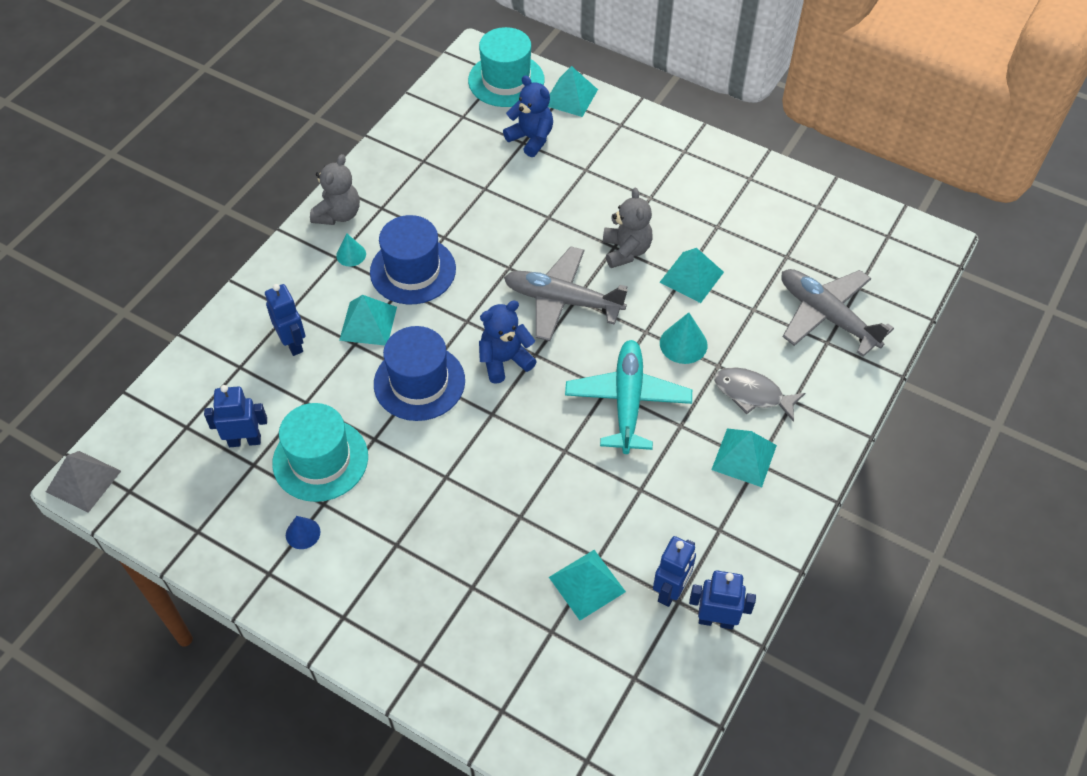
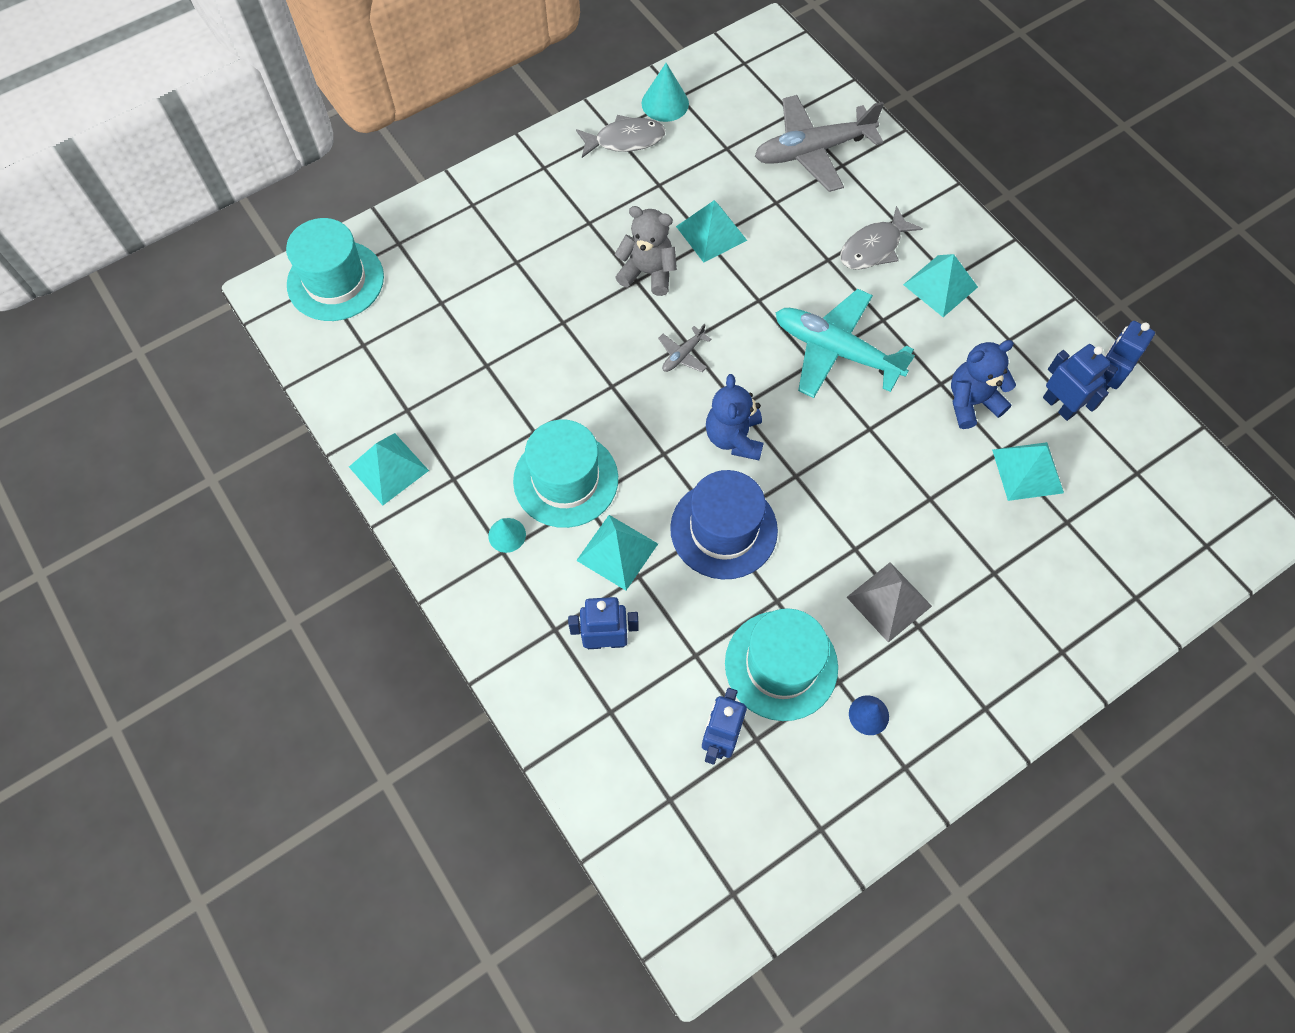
camera: 65 degrees left, 10 degrees up
grey pyramid [46,451,121,513] -> grey pyramid moved to [847,562,932,643]
grey teddy bear [310,154,360,225] -> none
blue hat [370,215,456,304] -> turquoise hat [513,419,618,528]
blue teddy bear [503,75,553,157] -> blue teddy bear moved to [951,340,1016,429]
grey plane [504,246,628,341] -> grey plane [658,324,712,372], size x0.43
turquoise pyramid [548,66,598,117] -> turquoise pyramid moved to [349,433,429,505]
turquoise cone [660,312,708,364] -> turquoise cone moved to [641,63,689,122]
none -> grey fish [576,115,666,158]

